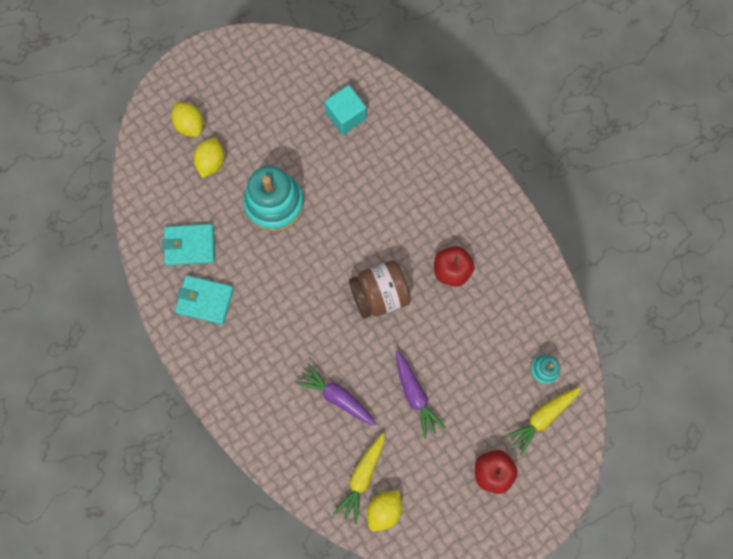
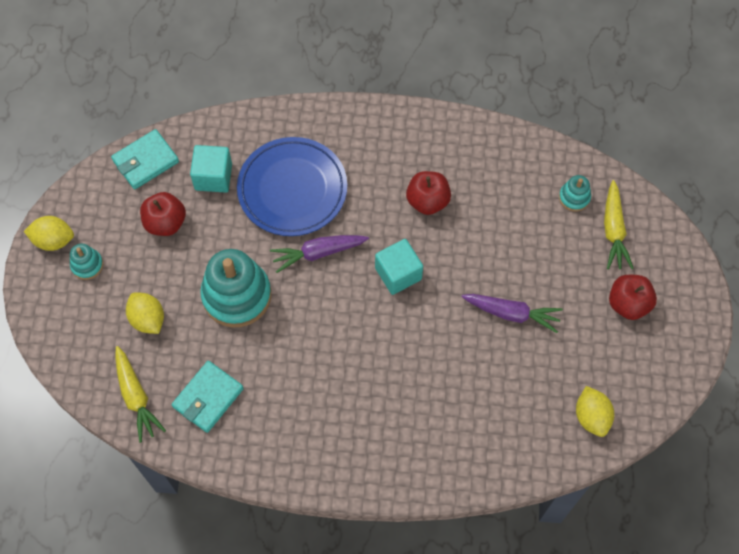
camera: 50 degrees left, 10 degrees down
yellow lemon [171,102,204,137] -> yellow lemon moved to [24,216,74,251]
turquoise wallet [175,275,234,324] -> turquoise wallet moved to [111,129,179,189]
purple carrot [295,363,376,425] -> purple carrot moved to [270,235,369,273]
yellow carrot [333,433,385,524] -> yellow carrot moved to [115,346,166,443]
brown jar [349,261,411,318] -> turquoise cube [375,239,423,295]
none -> turquoise stacking toy [70,244,103,280]
none -> red apple [140,192,186,236]
none -> blue plate [237,137,347,236]

